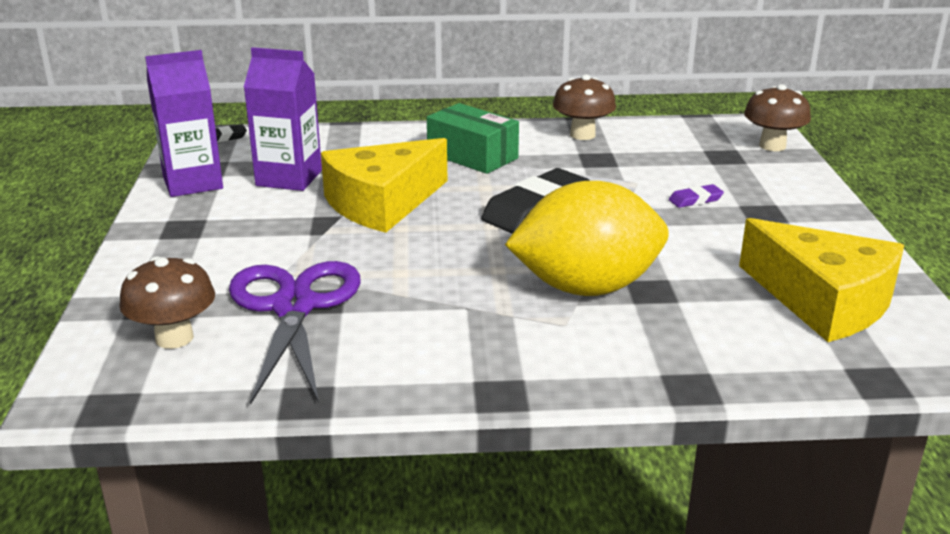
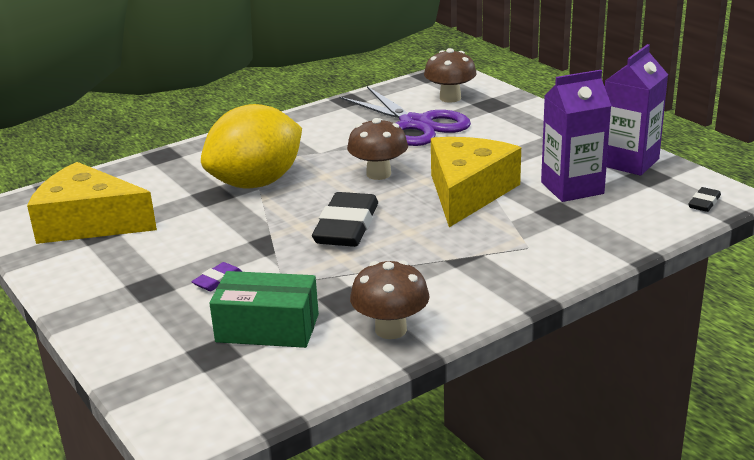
camera: 150 degrees right, 0 degrees up
green box [427,103,519,174] -> green box moved to [209,271,319,348]
brown mushroom [744,84,811,151] -> brown mushroom moved to [347,118,408,180]

